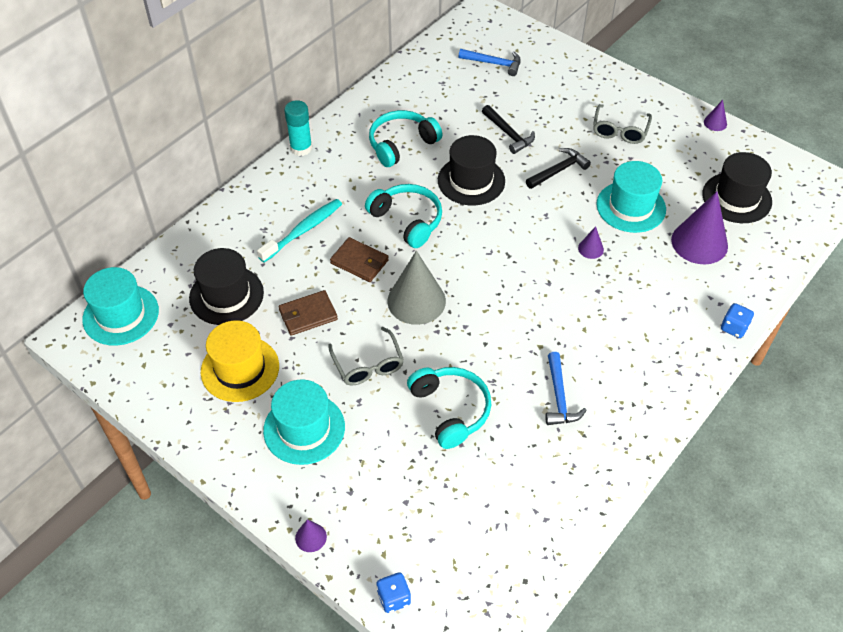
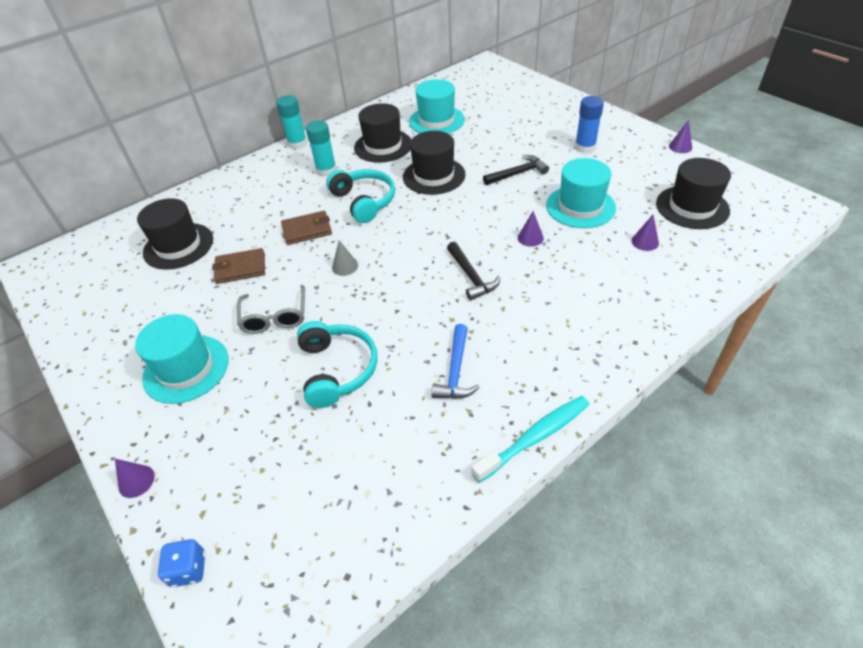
camera: 15 degrees right, 5 degrees down
turquoise hat [82,267,159,346] -> turquoise hat moved to [409,79,465,134]
yellow hat [201,320,279,402] -> none
turquoise toothbrush [257,199,342,262] -> turquoise toothbrush moved to [471,396,590,483]
brown wallet [330,237,389,282] -> brown wallet turned 60 degrees counterclockwise [281,211,332,245]
turquoise headphones [369,110,442,167] -> black hat [354,103,411,163]
grey cone [387,251,446,325] -> grey cone [332,240,358,276], size x0.46
blue hammer [458,49,521,76] -> none
black hammer [482,105,535,154] -> black hammer moved to [447,242,500,301]
grey glasses [593,104,652,144] -> blue glue stick [575,96,604,153]
purple cone [671,191,728,264] -> purple cone [632,215,659,251], size x0.46
blue dice [721,303,754,338] -> none
none -> turquoise glue stick [306,120,337,177]

